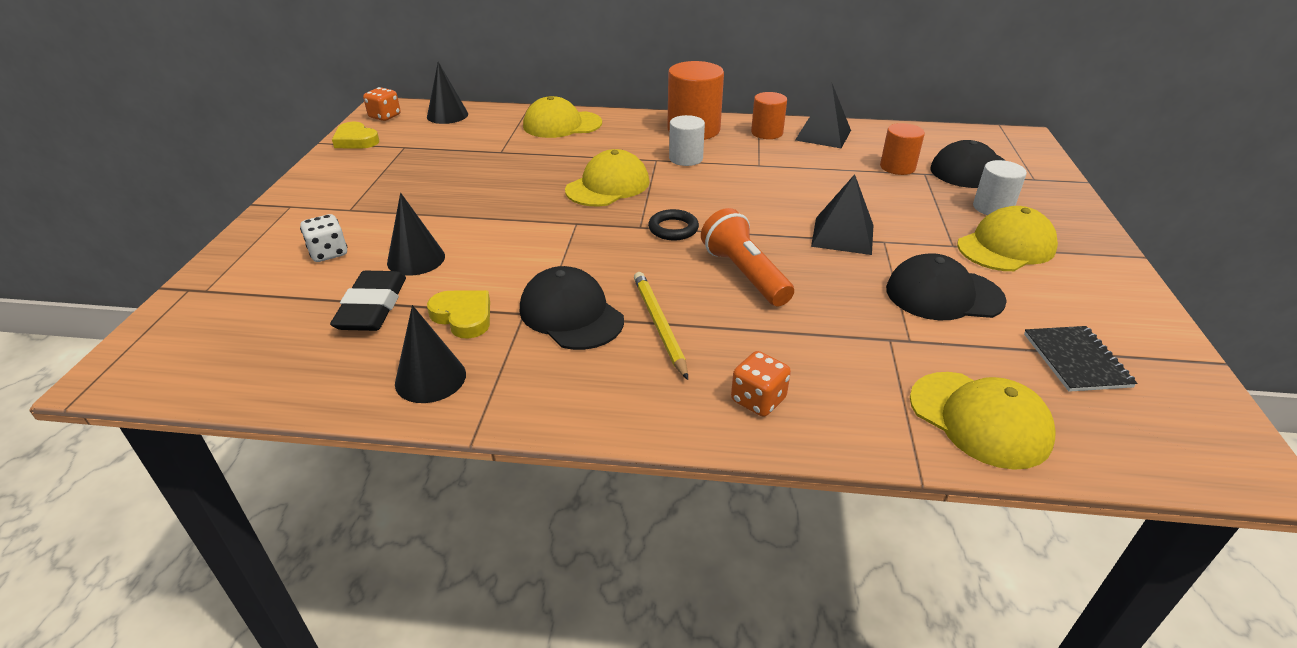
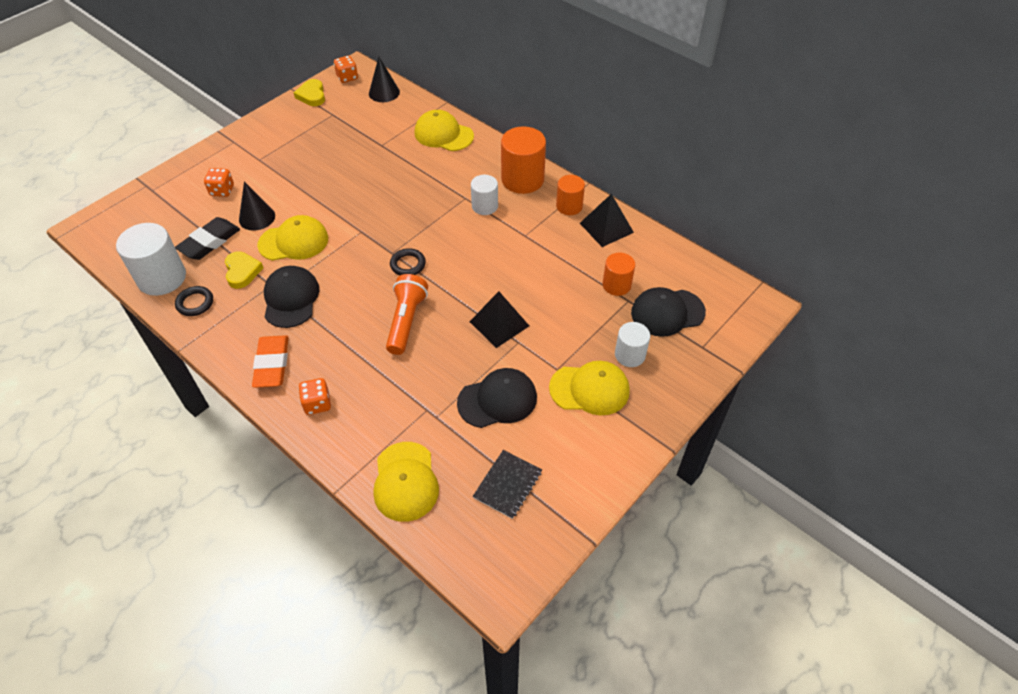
camera: 35 degrees right, 15 degrees up
white dice [300,214,347,262] -> orange dice [204,168,234,197]
black cone [395,305,466,403] -> black ring [175,286,213,316]
yellow cap [565,149,649,206] -> yellow cap moved to [257,215,328,261]
yellow pencil [634,272,688,380] -> none
black cap [886,253,1007,320] -> black cap turned 120 degrees clockwise [457,368,537,428]
none -> white cylinder [116,223,186,296]
none -> orange eraser [252,335,289,388]

